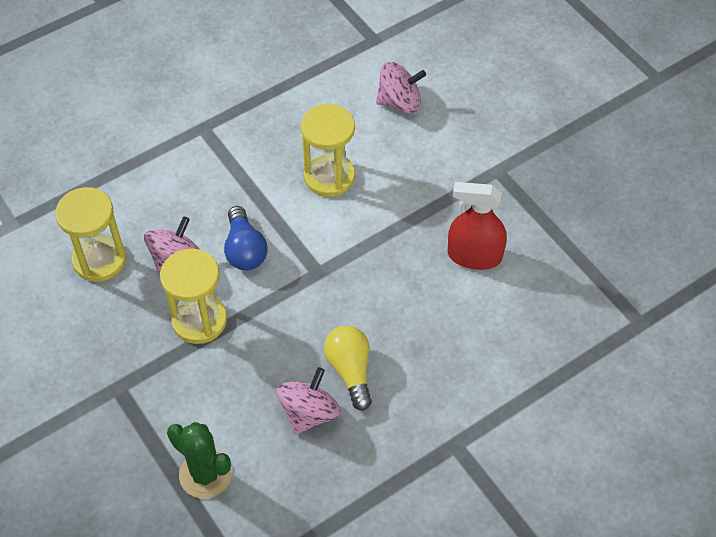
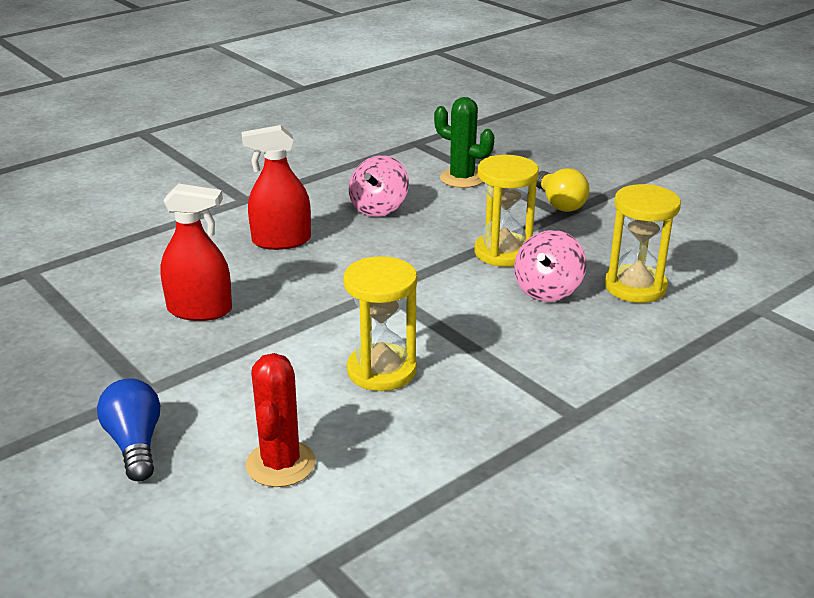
camera: 175 degrees right, 25 degrees down
blue light bulb [224,206,268,271] -> blue light bulb moved to [97,378,160,482]
yellow light bulb [324,326,372,411] -> yellow light bulb moved to [536,168,590,212]
pink spinning top [376,62,426,114] -> red cactus [246,353,316,487]
none -> red spray bottle [241,125,311,250]

